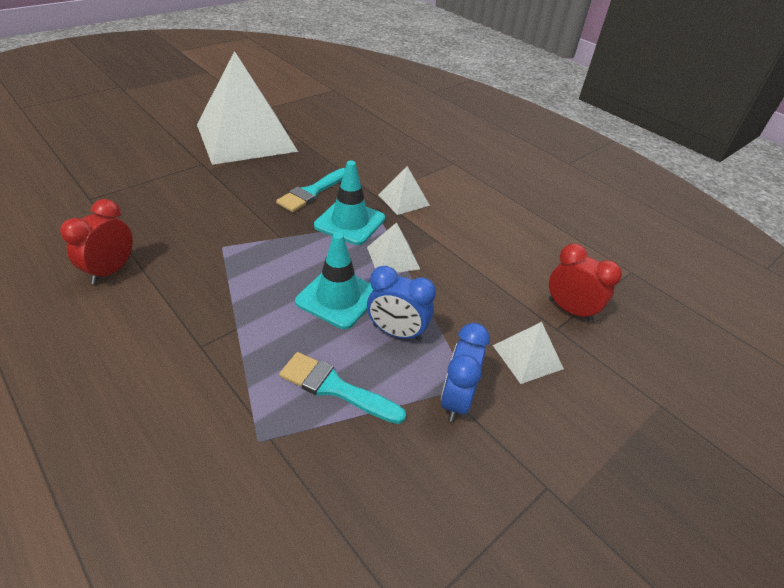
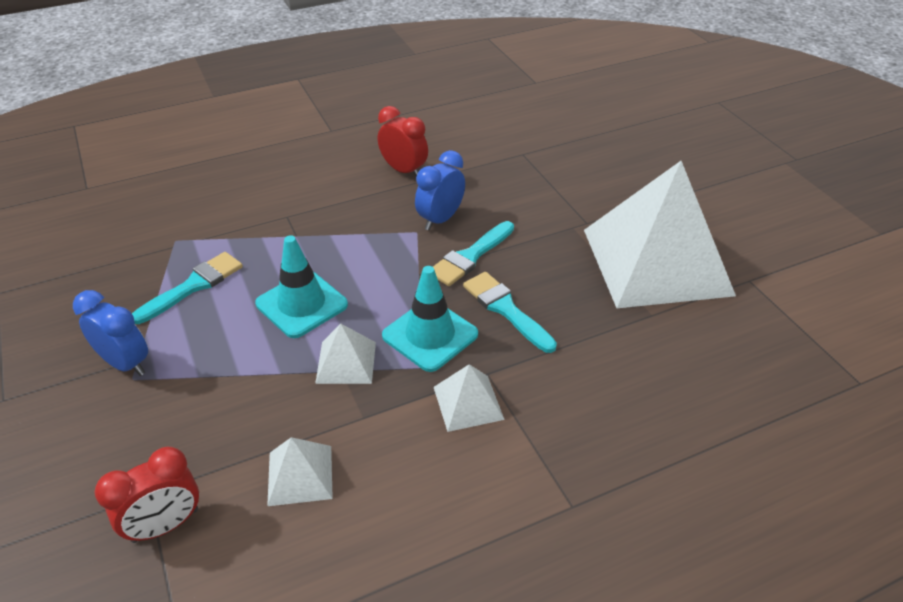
camera: 110 degrees right, 0 degrees up
blue clock [367,266,436,341] -> blue clock moved to [415,150,465,230]
white pyramid [493,322,564,384] -> white pyramid moved to [267,437,333,506]
none -> turquoise brush [433,221,514,286]

